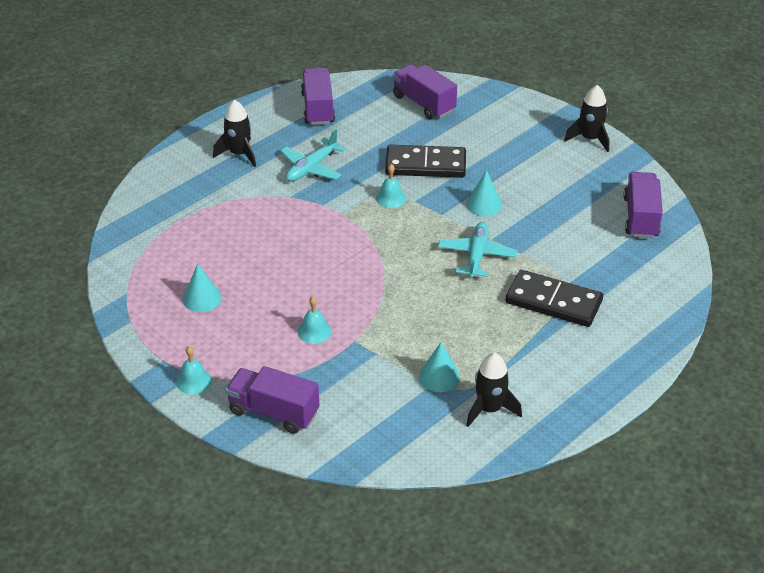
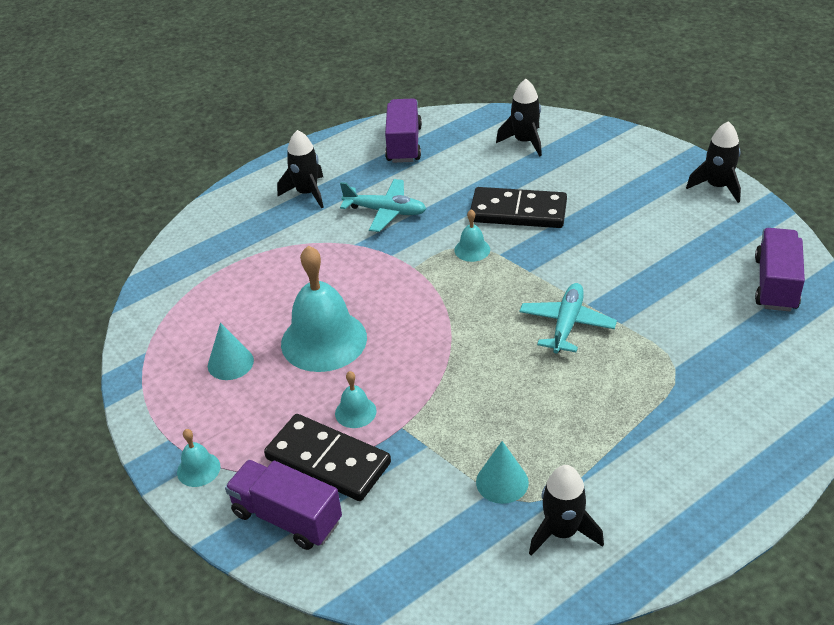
camera: 10 degrees right, 0 degrees up
turquoise plane [280,130,346,181] -> turquoise plane turned 120 degrees counterclockwise [340,179,426,232]
purple truck [393,64,457,120] -> black rocket [496,79,542,156]
turquoise cone [466,170,502,216] -> none
black domino [505,270,603,327] -> black domino moved to [264,414,391,501]
none -> turquoise bell [281,245,367,372]

